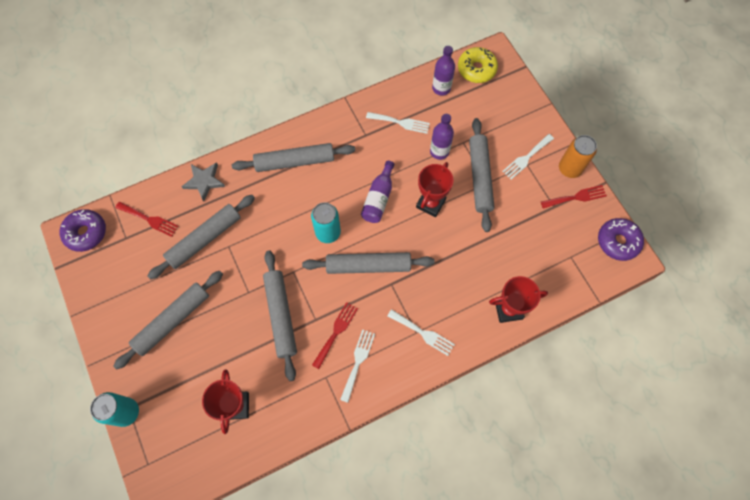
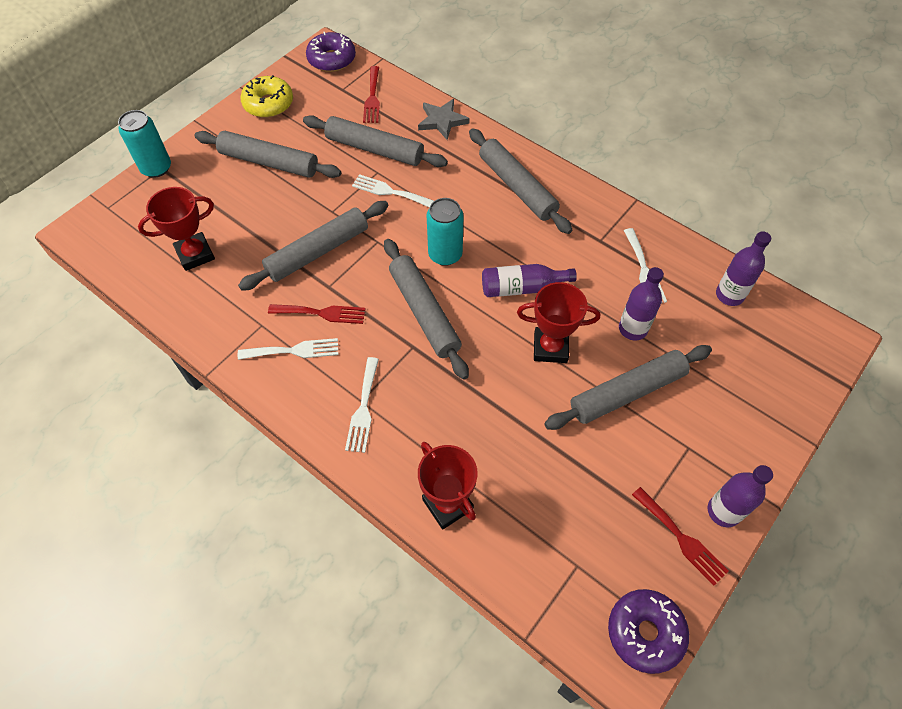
camera: 65 degrees right, 10 degrees down
yellow donut [458,47,498,83] -> yellow donut moved to [240,75,293,118]
white fork [502,134,554,180] -> white fork moved to [352,174,434,208]
orange can [559,135,597,178] -> purple bottle [708,465,773,527]

